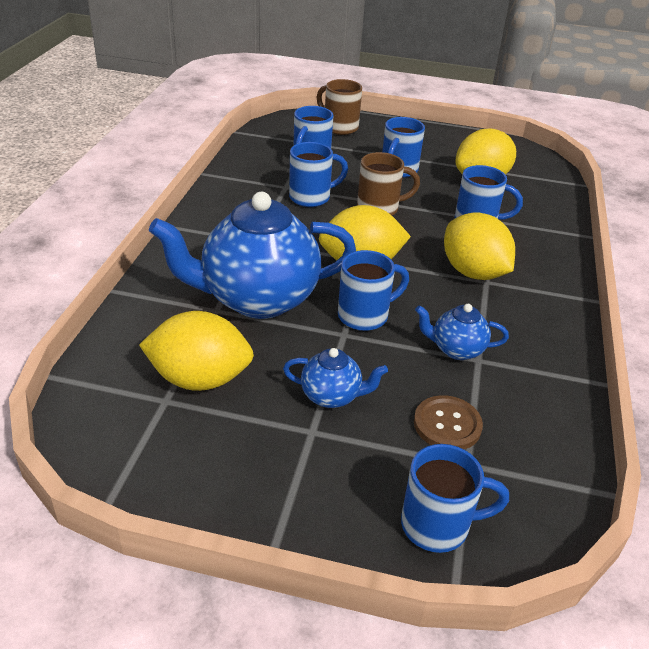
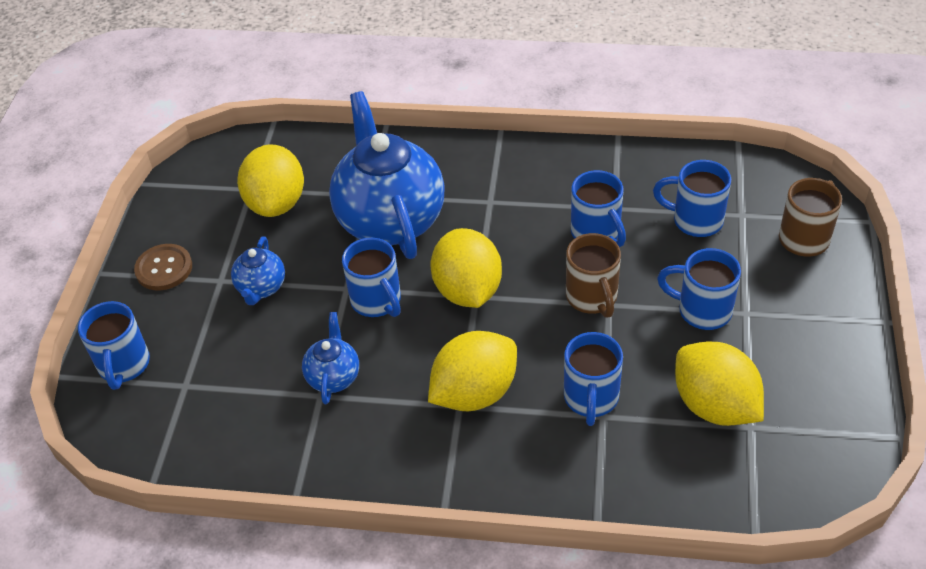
camera: 90 degrees right, 10 degrees up
brown button [414,395,483,450] -> brown button moved to [134,244,192,291]

